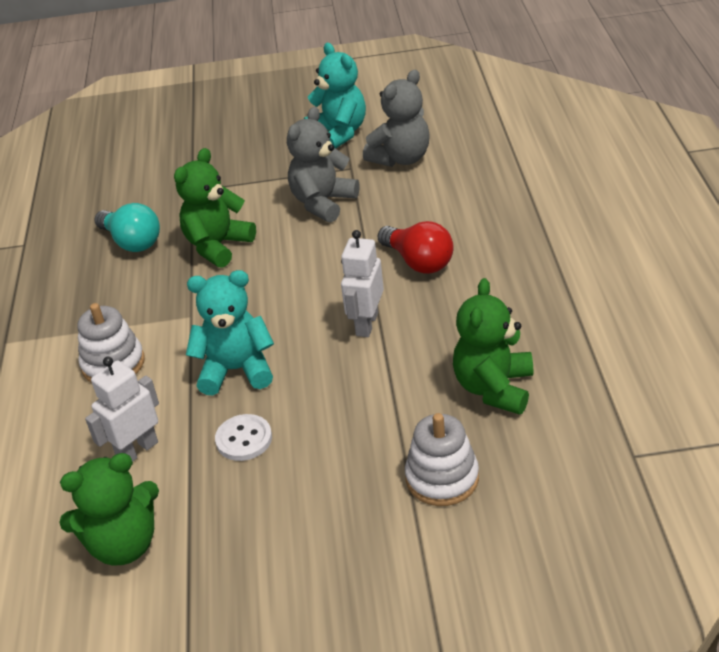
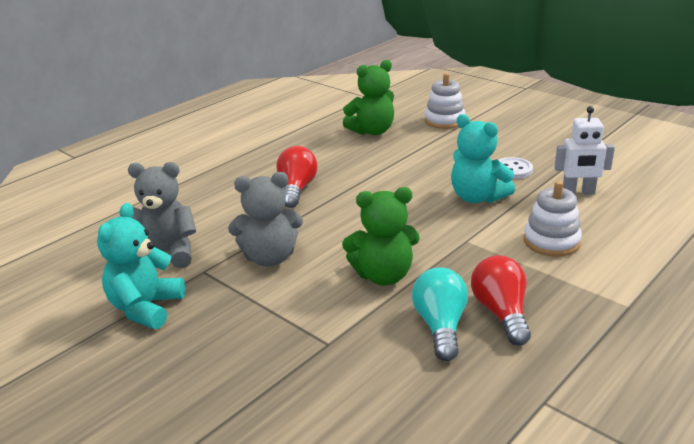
camera: 135 degrees left, 10 degrees down
green teddy bear [59,453,159,566] -> none
white robot [341,230,384,337] -> none
none -> red light bulb [471,255,531,346]

